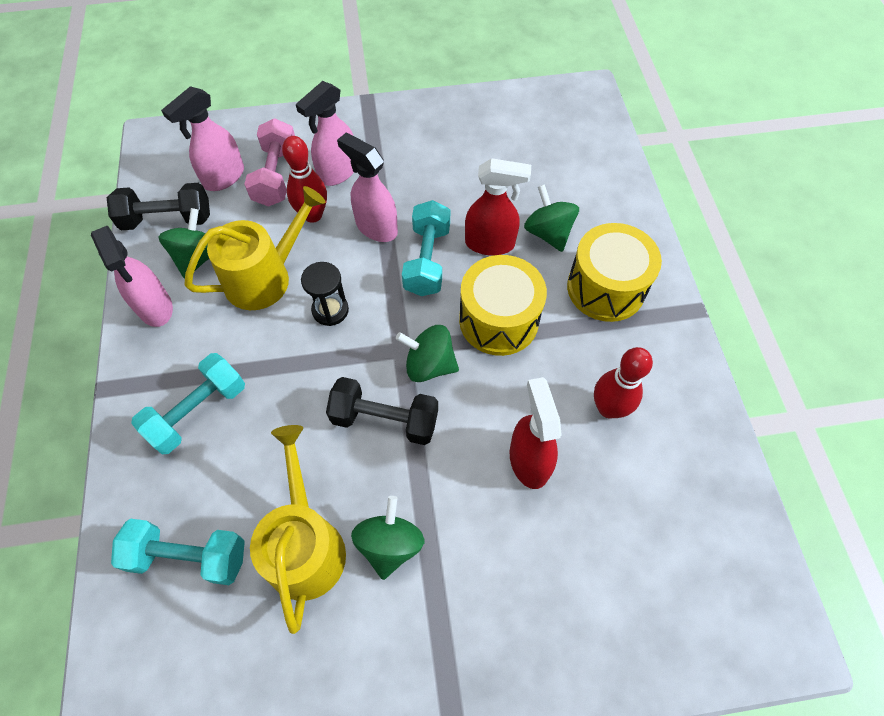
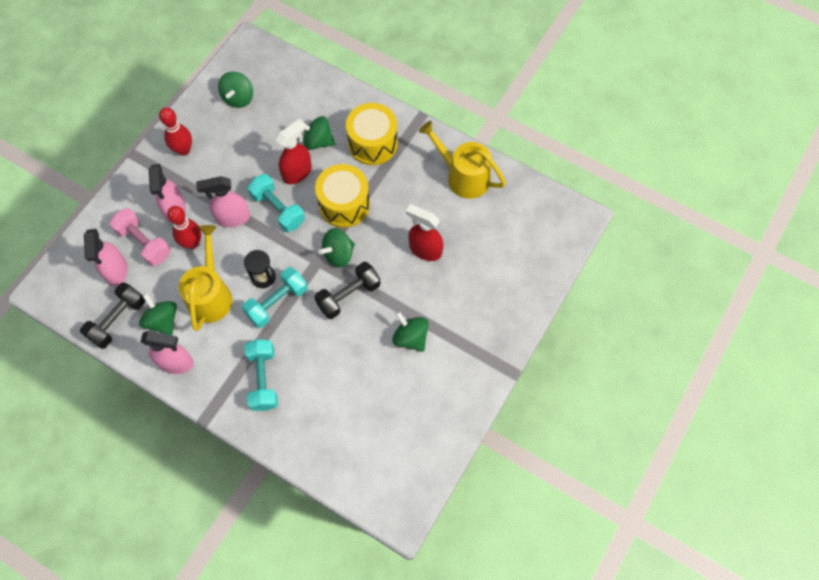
camera: 50 degrees left, 5 degrees up
turquoise dumbbell [111,519,245,585] -> turquoise dumbbell moved to [242,267,308,328]
yellow watering can [250,425,346,634] -> yellow watering can moved to [419,121,506,199]
red bowling pin [594,347,653,418] -> red bowling pin moved to [159,107,192,156]
none -> green spinning top [218,71,253,108]

